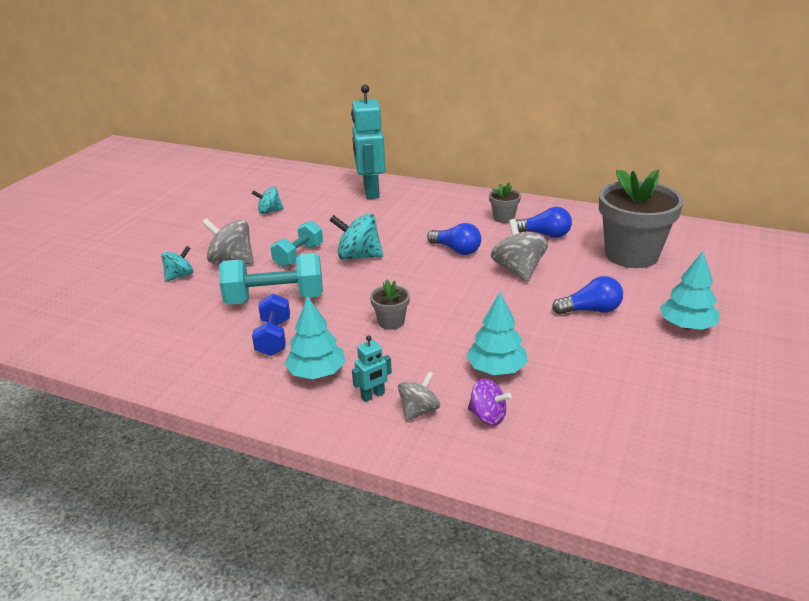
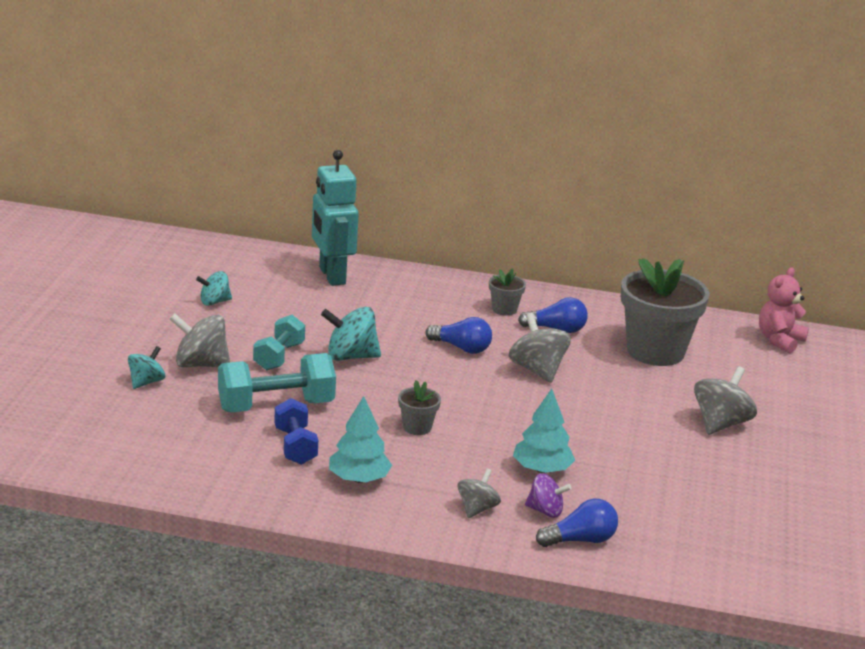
camera: 15 degrees left, 5 degrees down
turquoise robot [352,336,392,402] -> none
blue light bulb [552,276,623,314] -> blue light bulb moved to [536,499,618,547]
turquoise tree [660,251,720,330] -> grey spinning top [694,366,757,435]
none -> pink teddy bear [759,267,809,353]

